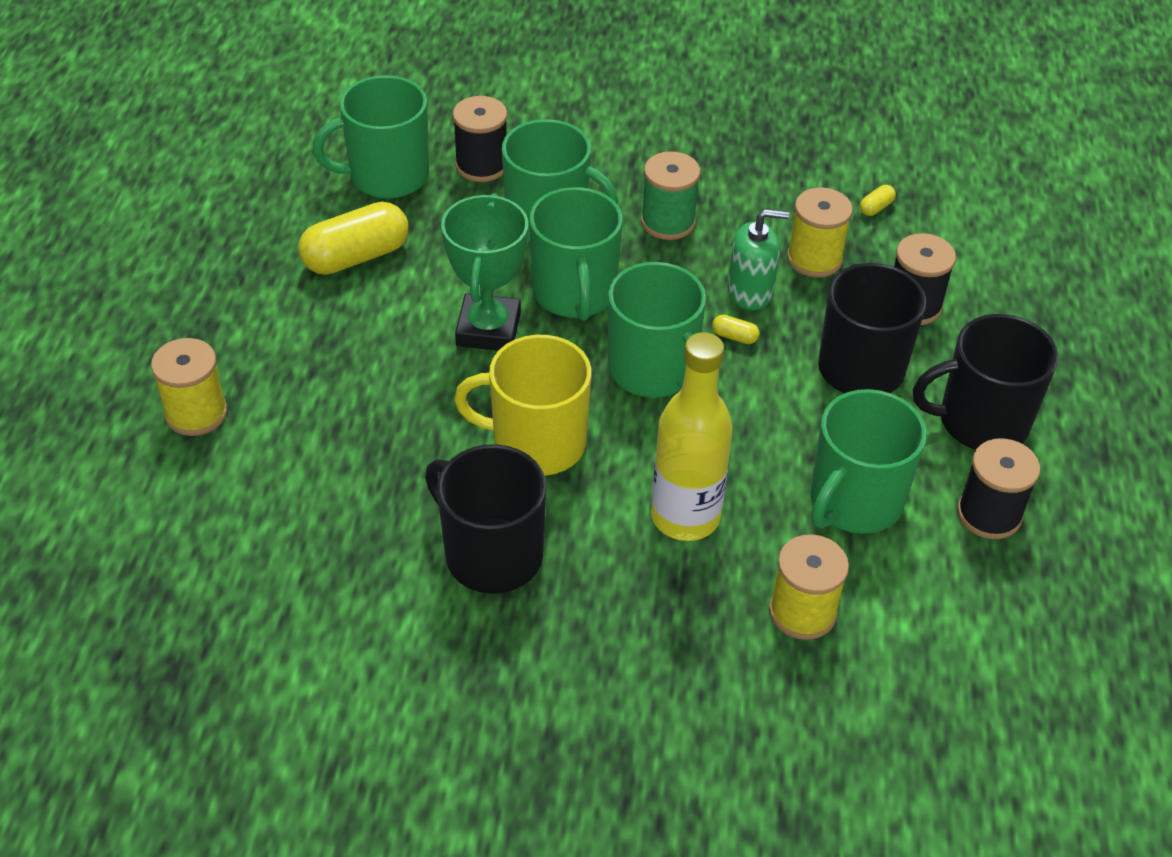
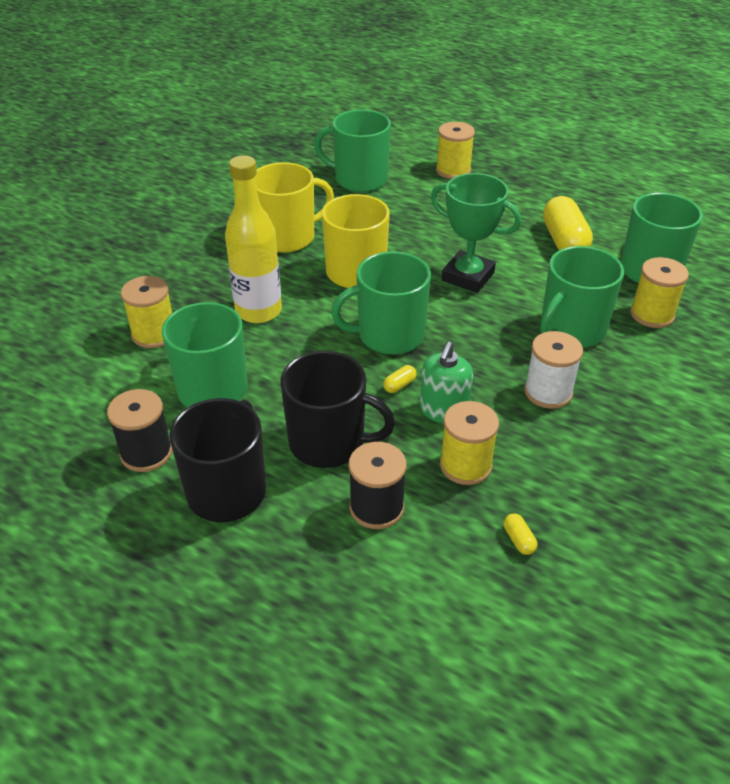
camera: 115 degrees right, 5 degrees down
black mug [425,444,546,594] -> yellow mug [255,162,334,253]
black spool [453,96,507,182] -> yellow spool [630,257,689,328]
green mug [529,187,623,321] -> green mug moved to [314,109,391,192]
green spool [641,151,700,240] -> white spool [524,331,583,409]

